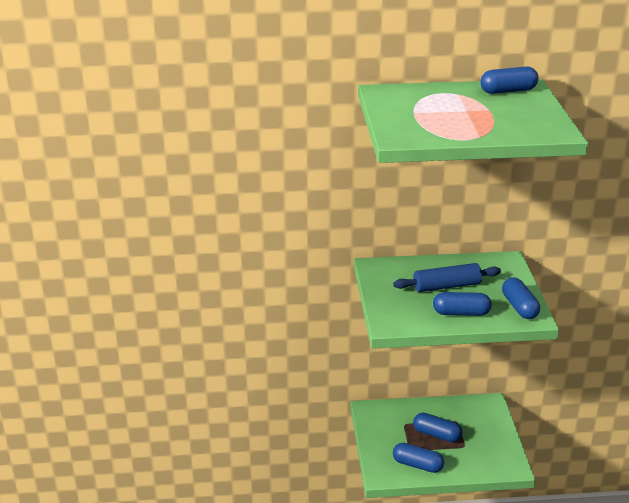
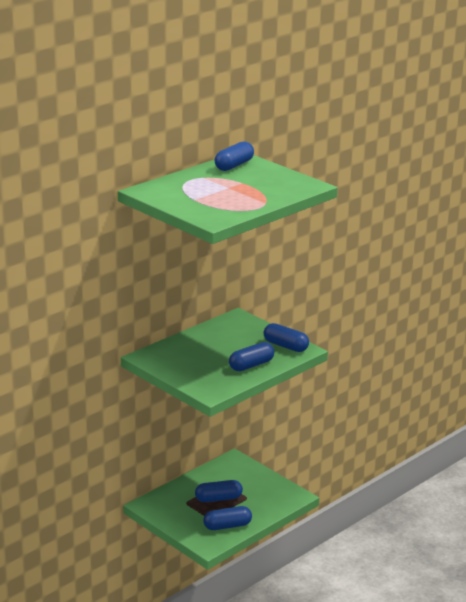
camera: 40 degrees left, 5 degrees down
blue rolling pin [393,263,501,292] -> none

